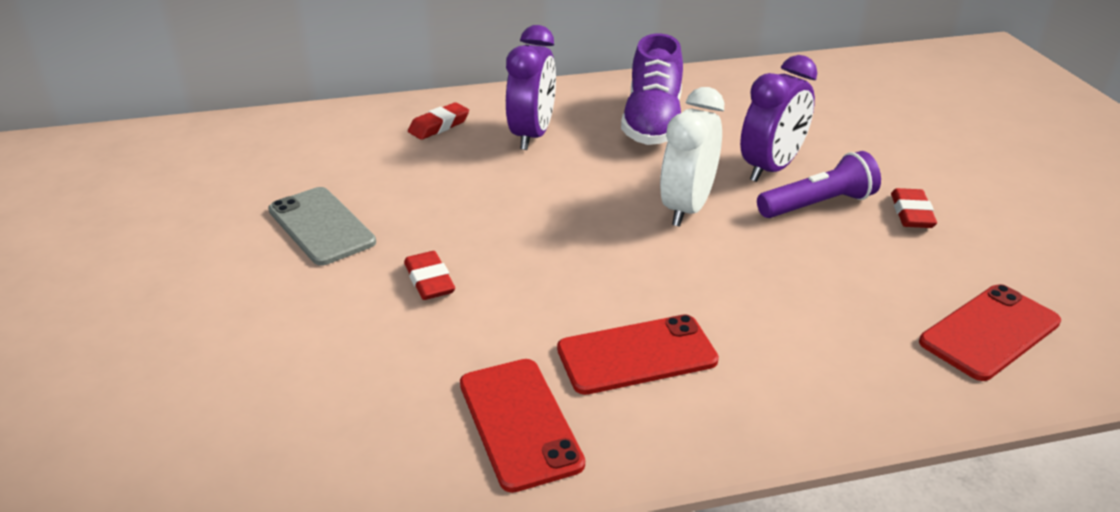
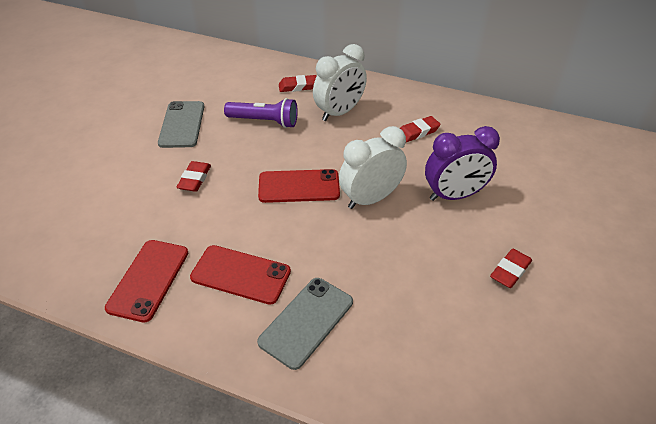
camera: 35 degrees right, 10 degrees up
purple clock [506,25,556,150] -> white clock [313,44,367,121]
purple shoe [621,33,683,145] -> red eraser [400,116,441,142]
purple flashlight [757,151,881,218] -> purple flashlight moved to [224,98,298,128]
red phone [919,284,1061,381] -> red phone moved to [258,169,340,203]
none -> grey phone [257,278,353,370]

